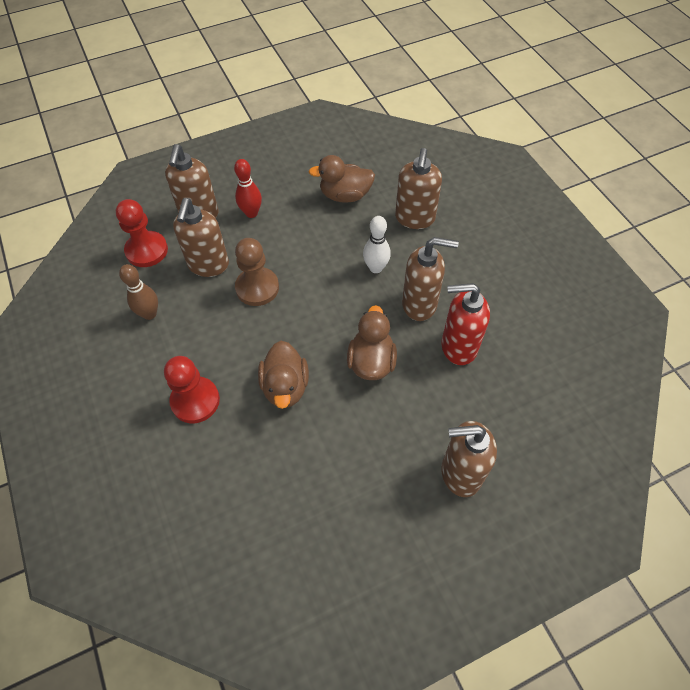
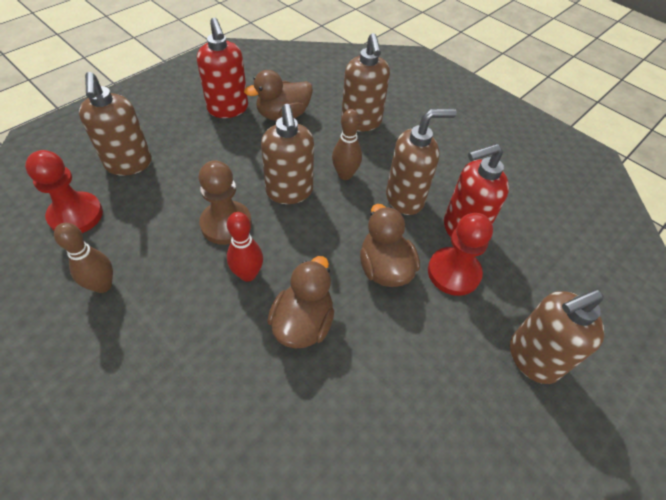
camera: 25 degrees left, 5 degrees down
red pawn [164,356,220,423] -> red pawn moved to [428,213,493,296]
brown soap dispenser [173,198,229,277] -> brown soap dispenser moved to [261,104,314,204]
red bowling pin [234,159,262,218] -> red bowling pin moved to [227,212,263,282]
brown duck [258,341,309,409] -> brown duck turned 135 degrees counterclockwise [267,256,334,348]
white bowling pin [363,216,391,273] -> brown bowling pin [332,109,362,180]
none -> red soap dispenser [197,18,248,118]

